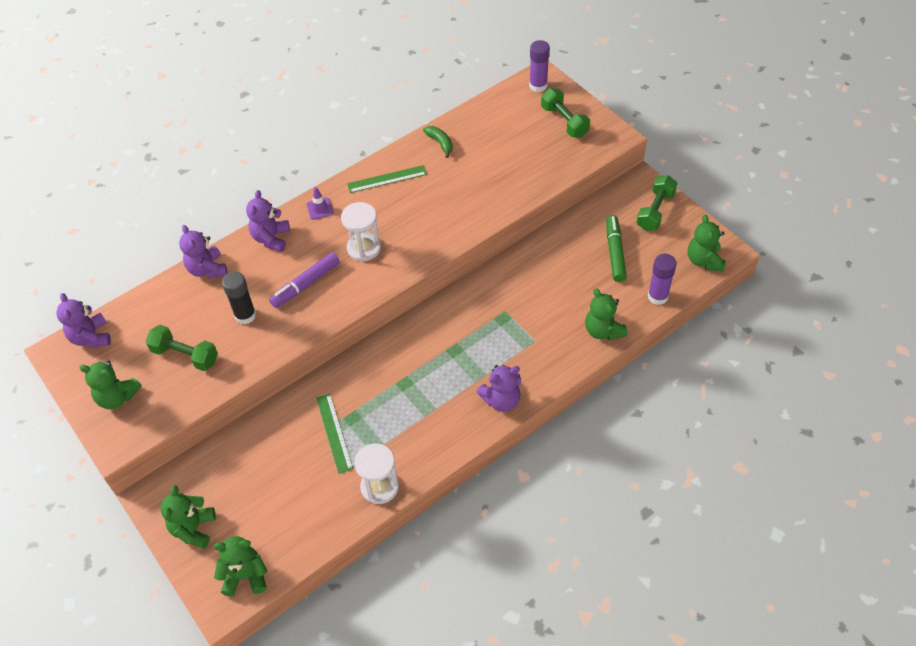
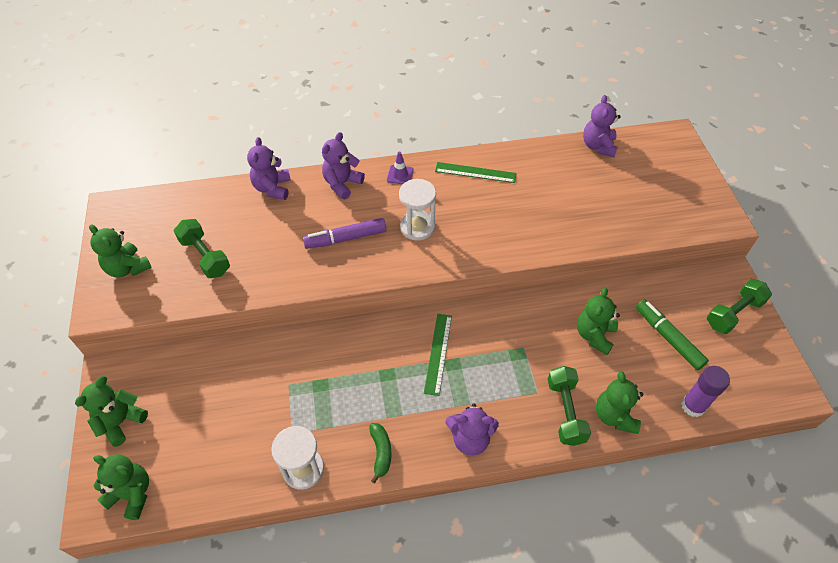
camera: 25 degrees right, 0 degrees up
purple teddy bear [56,293,111,348] -> purple teddy bear moved to [583,95,621,157]
black glue stick [222,271,256,324] -> none
green ruler [316,394,353,474] -> green ruler moved to [424,314,452,396]
green banana [423,126,453,158] -> green banana moved to [369,423,392,483]
purple glue stick [529,40,550,92] -> none
green dumbbell [541,88,590,138] -> green dumbbell moved to [548,366,591,446]
green marker [606,215,627,282] -> green marker turned 60 degrees counterclockwise [636,299,709,370]
green teddy bear [688,215,725,272] -> green teddy bear moved to [577,288,620,355]

